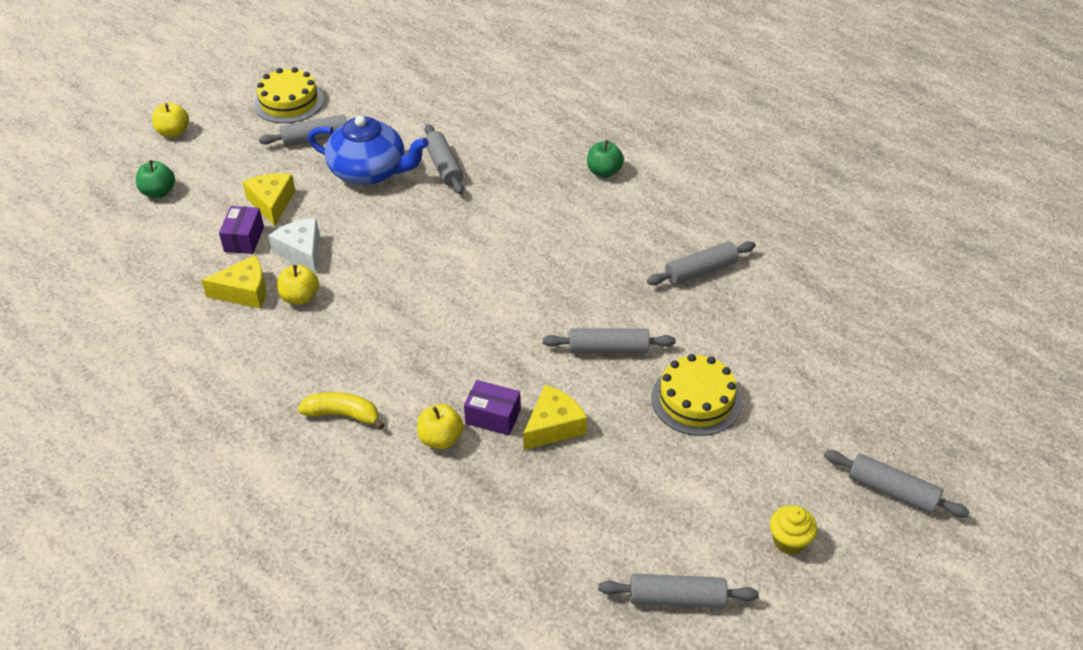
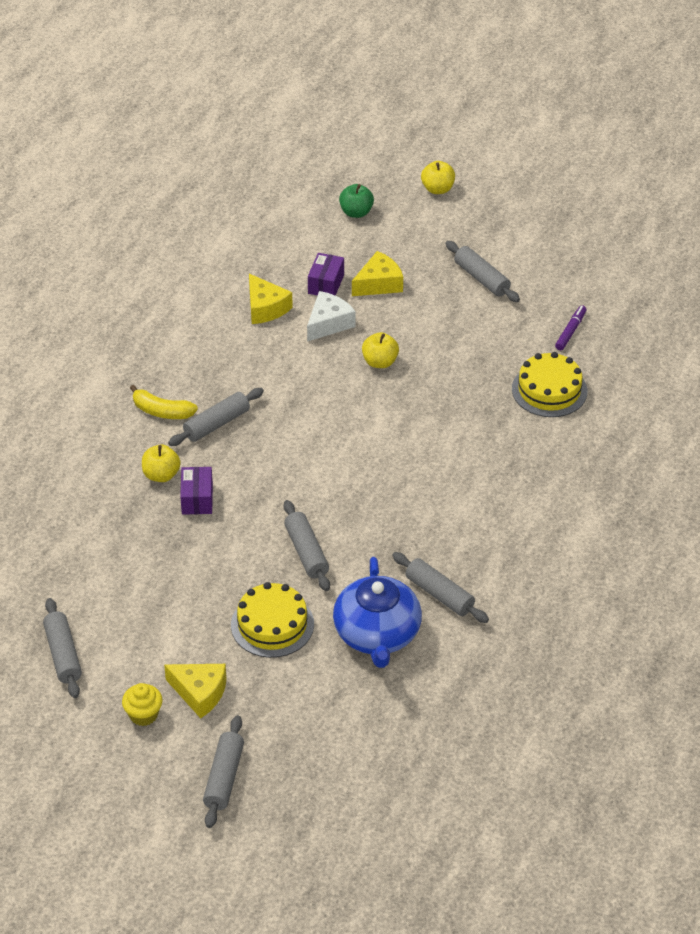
camera: 70 degrees right, 0 degrees up
purple box [219,206,264,254] -> purple box turned 60 degrees counterclockwise [308,253,344,296]
yellow cake [254,67,324,123] -> yellow cake moved to [512,352,587,417]
yellow apple [277,265,319,305] -> yellow apple moved to [362,332,399,368]
yellow banana [298,392,384,430] -> yellow banana turned 120 degrees clockwise [130,385,198,419]
blue teapot [308,116,429,185] -> blue teapot moved to [333,557,422,668]
grey rolling pin [425,124,464,195] -> grey rolling pin moved to [168,388,264,446]
yellow cheese [523,385,587,450] -> yellow cheese moved to [164,664,227,718]
green apple [587,140,624,178] -> none
none -> purple marker [555,305,587,350]

